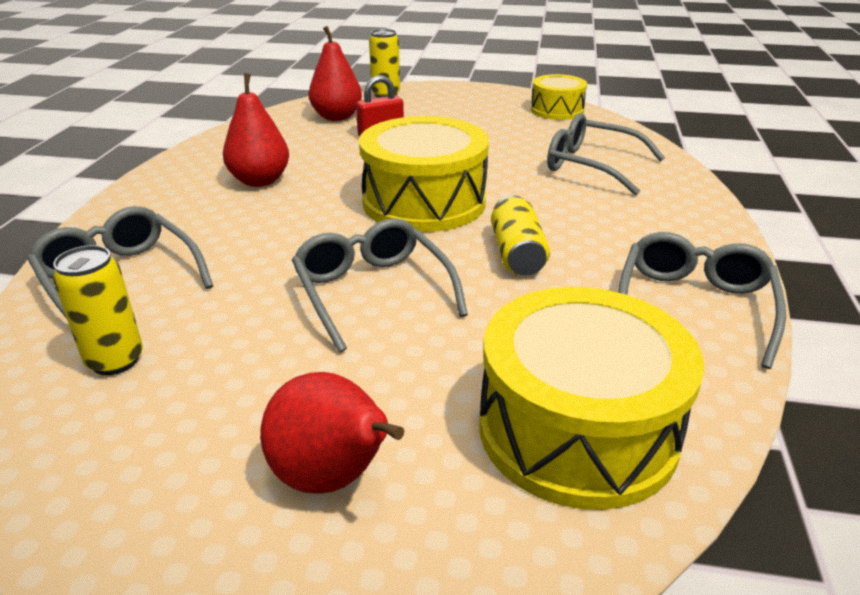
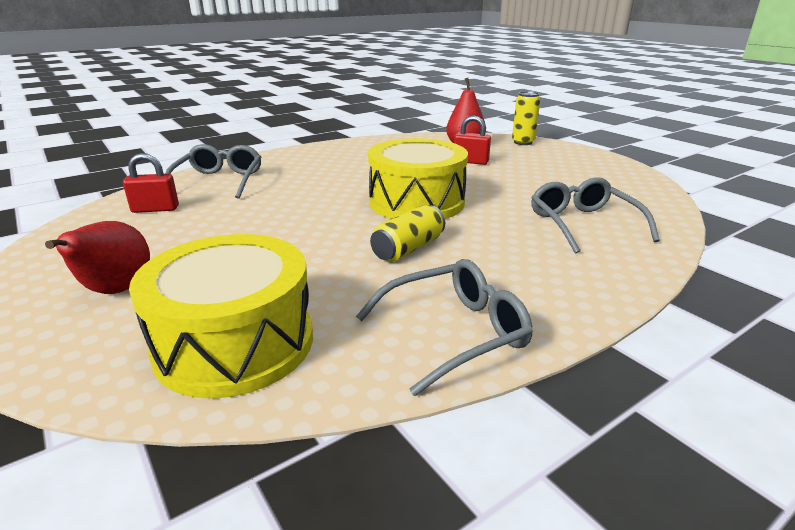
camera: 45 degrees right, 5 degrees down
yellow can [53,245,143,375] -> red padlock [123,153,179,213]
red pear [223,73,289,187] -> none
grey glasses [292,218,468,353] -> none
yellow drum [531,74,587,120] -> none

